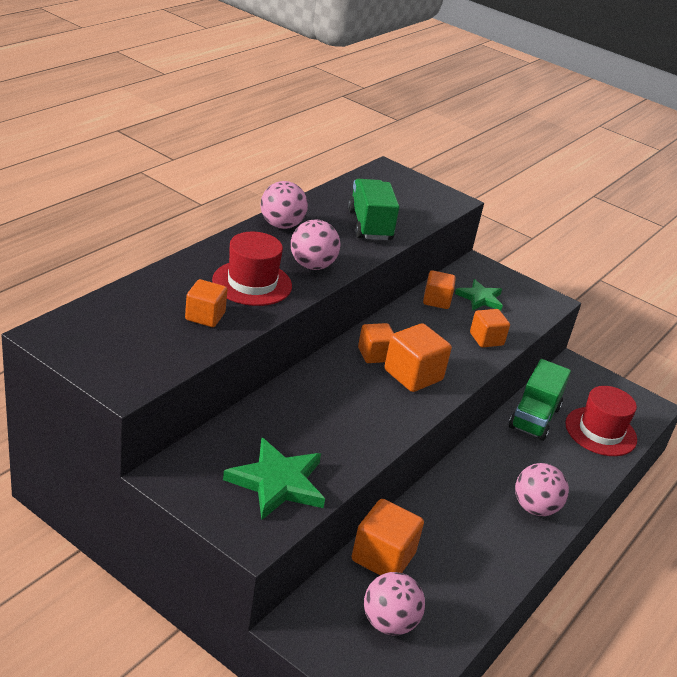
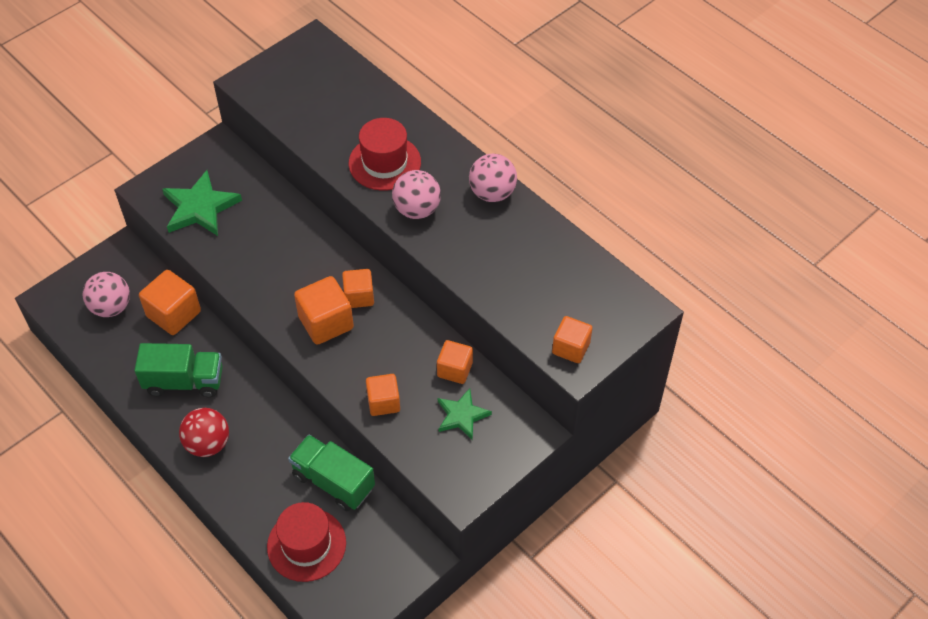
camera: 105 degrees right, 20 degrees up
orange cube [185,279,228,327] -> orange cube moved to [552,316,592,363]
green truck [348,179,399,240] -> green truck moved to [134,343,223,398]
pink ball [515,463,569,516] -> red ball [179,408,229,457]

